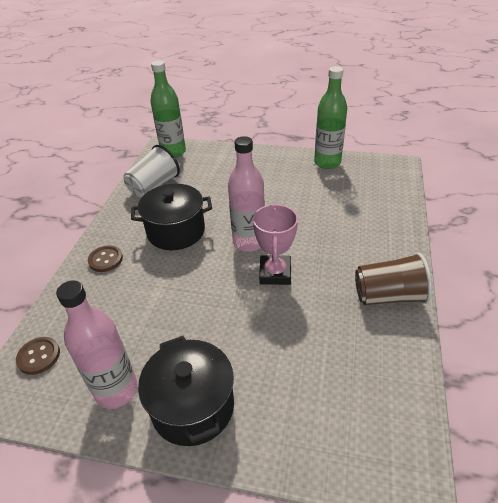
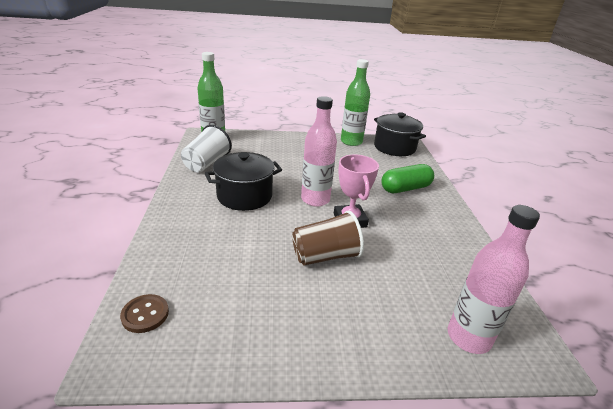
camera: 20 degrees left, 10 degrees down
pink bottle [56,280,138,409] -> pink bottle moved to [448,205,540,354]
brown button [88,245,123,272] -> none
black pot [138,336,234,446] -> black pot moved to [374,112,426,156]
brown cup [355,252,432,305] -> brown cup moved to [292,210,364,266]
none -> green capsule [381,164,434,193]

